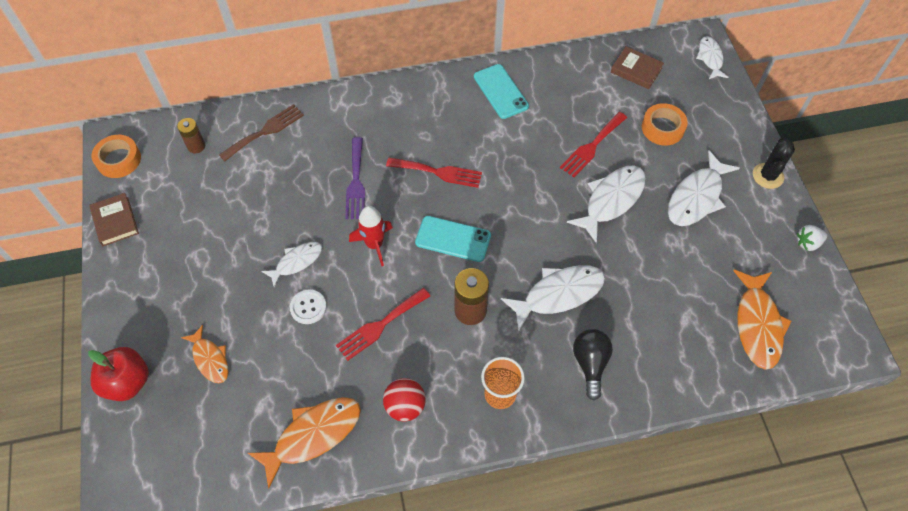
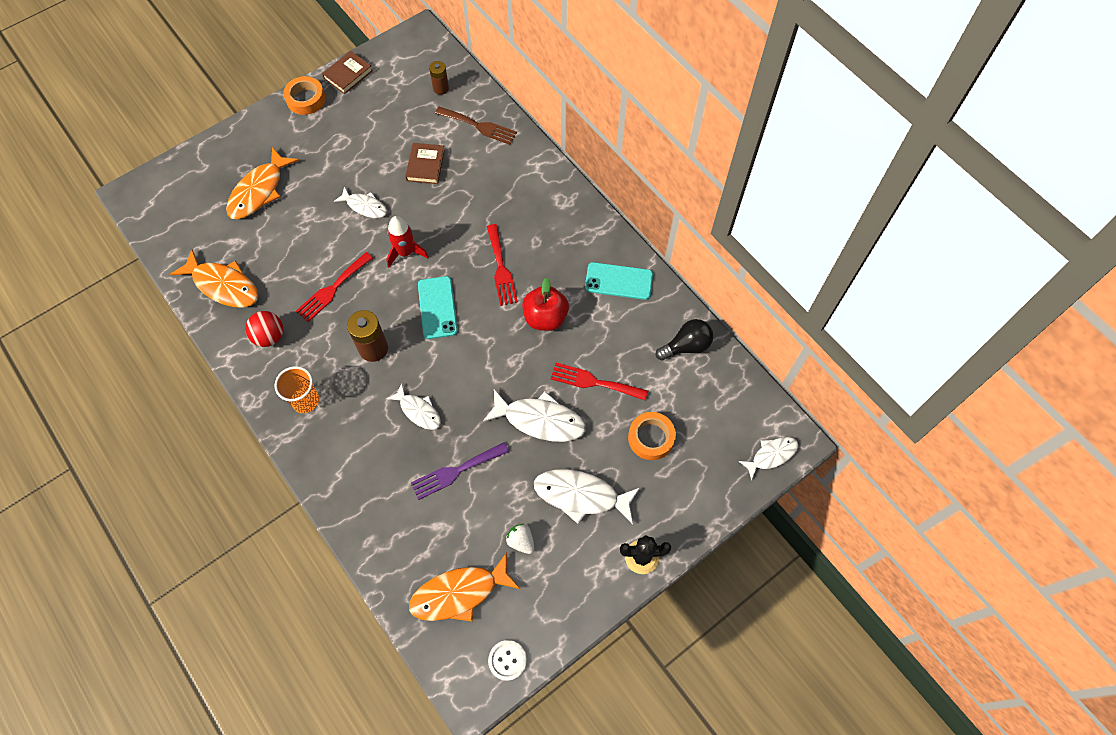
camera: 65 degrees right, 5 degrees up
red apple [88,347,149,401] -> red apple moved to [522,278,569,331]
orange tape [92,135,141,178] -> orange tape moved to [283,76,325,115]
orange fish [181,325,228,383] -> orange fish [226,147,299,219], size x1.64
white button [290,290,327,324] -> white button moved to [488,640,527,681]
red fork [336,288,430,361] -> red fork turned 75 degrees counterclockwise [296,252,373,322]
purple fork [345,137,365,219] -> purple fork moved to [411,442,509,500]
turquoise phone [474,64,529,119] -> turquoise phone turned 60 degrees clockwise [585,262,653,300]
white fish [501,265,605,330] -> white fish [387,383,441,430], size x0.61
black light bulb [573,329,613,401] -> black light bulb moved to [656,319,713,360]
brown book [611,46,664,89] -> brown book moved to [405,143,445,184]
white strawberry [797,225,827,251] -> white strawberry moved to [506,524,534,554]

